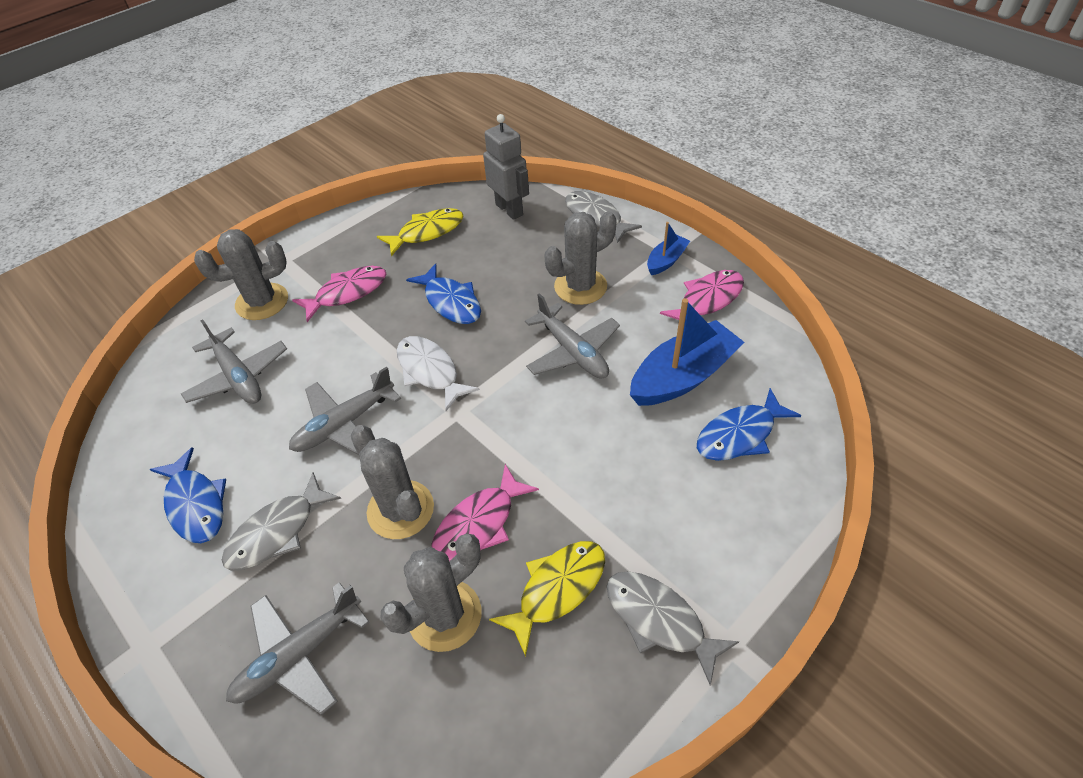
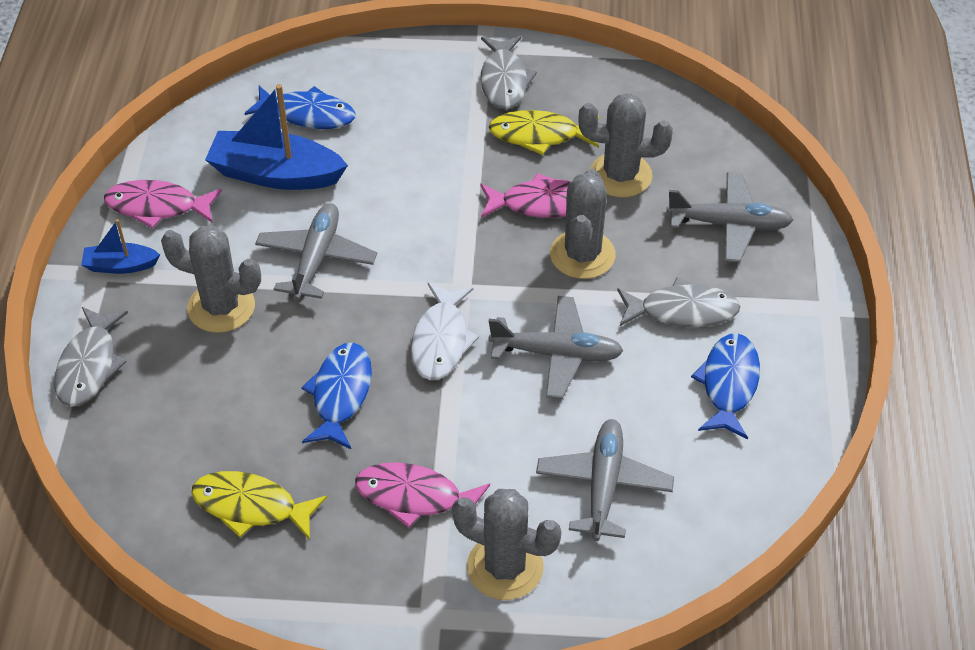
camera: 135 degrees left, 0 degrees up
grey robot [483,114,529,220] -> none

